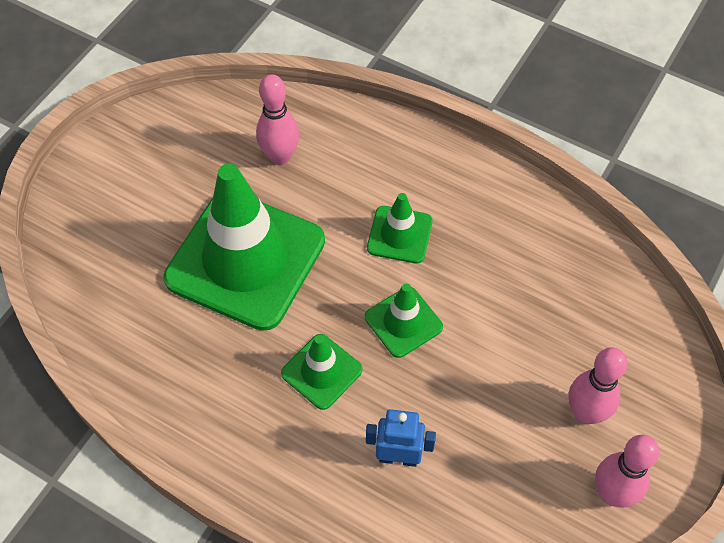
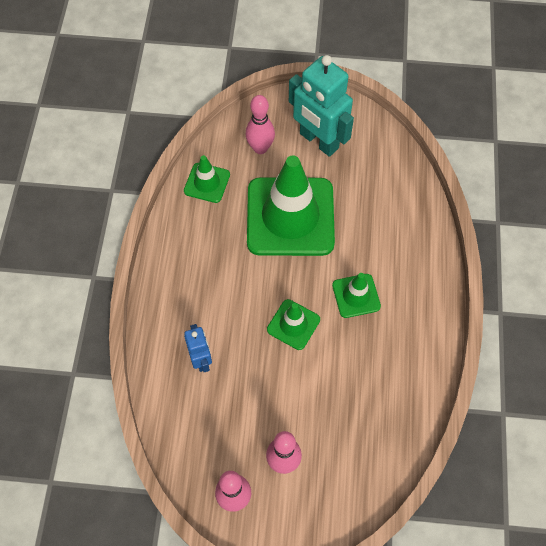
camera: 65 degrees right, 5 degrees up
pink bowling pin [256,74,299,165] -> pink bowling pin moved to [246,95,275,154]
green traffic cone [281,334,363,410] -> green traffic cone moved to [184,155,230,203]
none -> turquoise robot [289,55,354,157]

